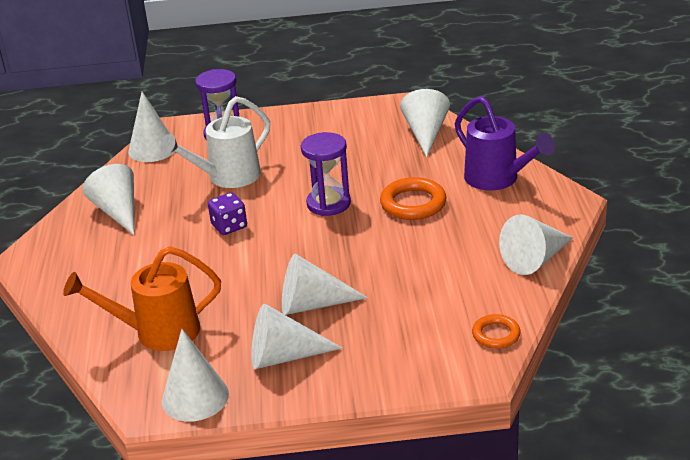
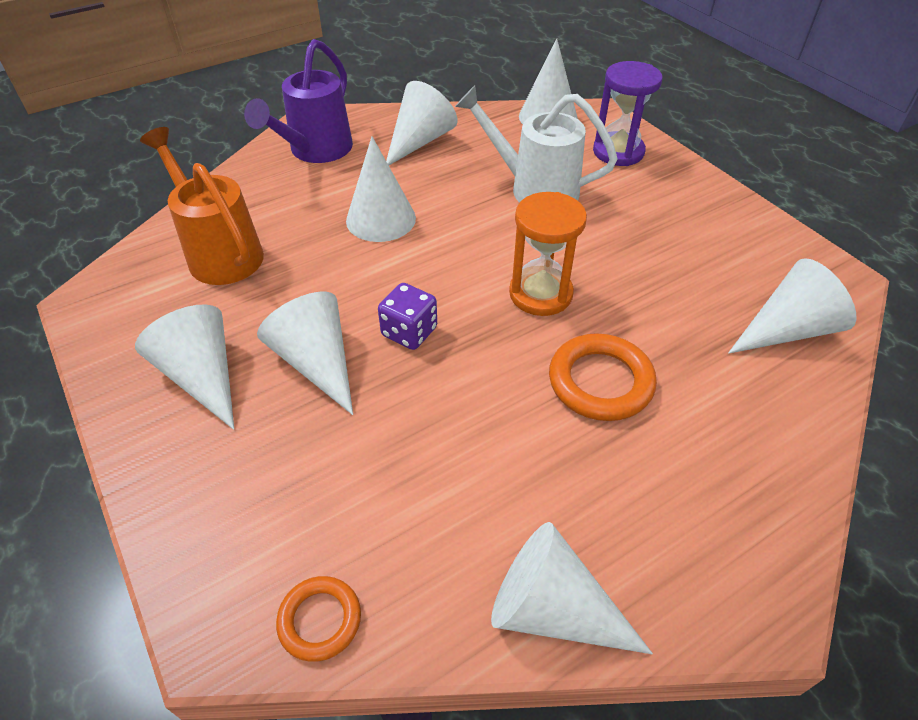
camera: 60 degrees right, 15 degrees up
white cone [162,329,229,422] -> white cone moved to [346,136,416,242]
purple dice [208,192,247,235] -> purple dice moved to [378,283,437,350]
purple hourglass [301,132,351,216] -> orange hourglass [509,192,587,316]
purple watering can [455,96,555,190] -> purple watering can moved to [244,39,353,163]

